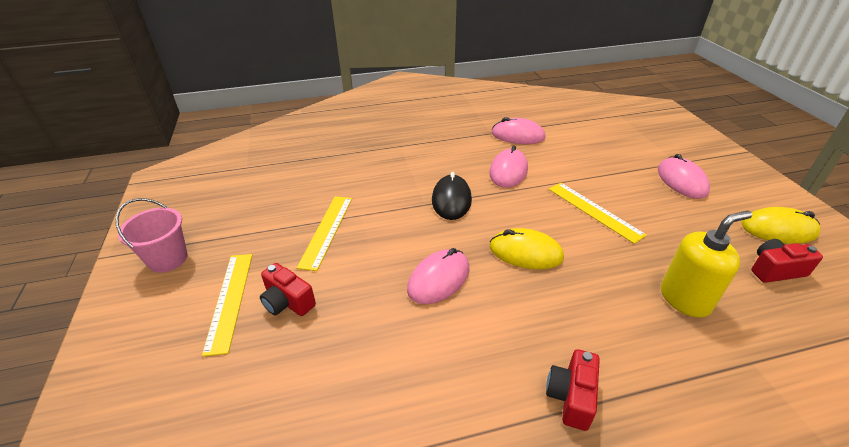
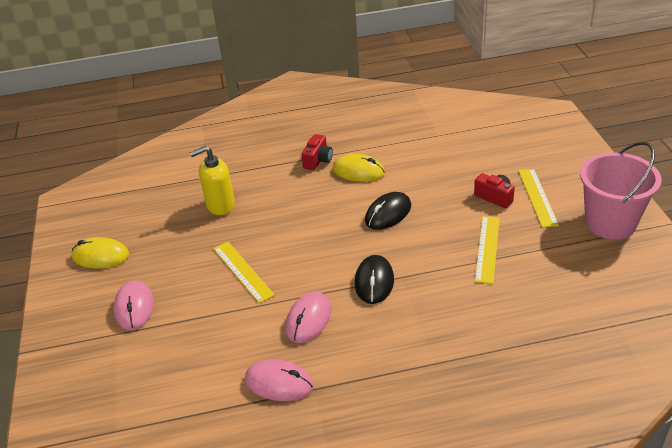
camera: 175 degrees left, 0 degrees up
pink bucket [115,198,188,273] -> pink bucket [580,141,661,239], size x1.64
pink mouse [407,248,469,304] -> black mouse [365,192,411,230]
yellow mouse [490,228,564,269] -> yellow mouse moved to [333,154,385,182]
red camera [751,239,823,283] -> none

